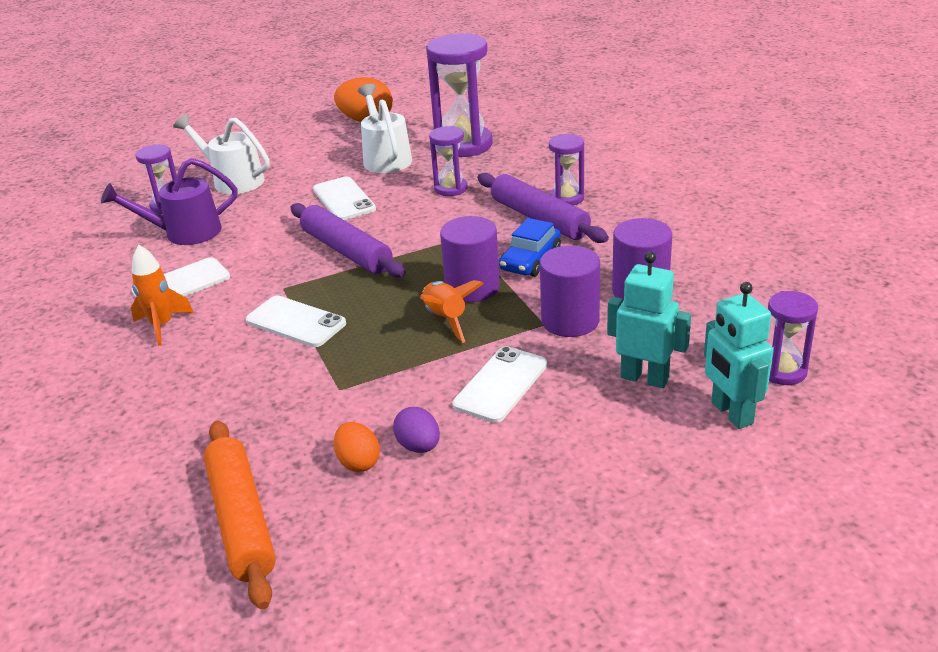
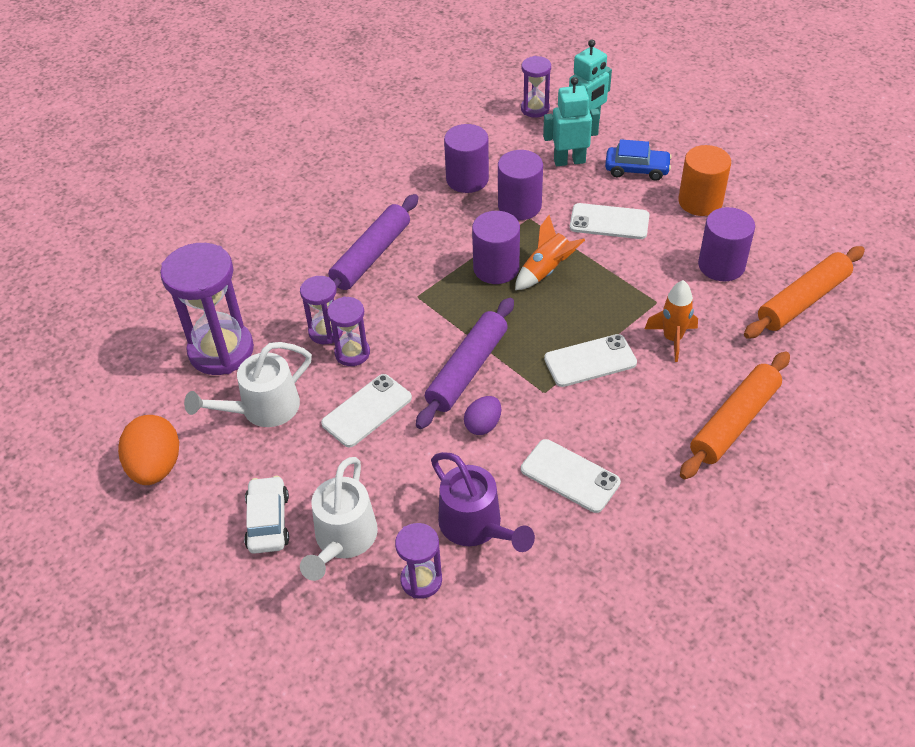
camera: 110 degrees left, 15 degrees up
orange rocket [131,245,194,346] -> orange rocket moved to [645,280,698,362]
white phone [246,296,346,347] -> white phone turned 60 degrees clockwise [544,334,637,387]
orange egg [334,422,380,472] -> purple cylinder [698,207,755,281]
purple egg [393,407,440,453] -> purple egg moved to [464,396,501,435]
blue car [499,218,561,277] -> blue car moved to [605,139,672,181]
purple hourglass [549,134,584,206] -> purple hourglass moved to [327,296,370,366]
turquoise robot [607,252,691,388] -> turquoise robot turned 75 degrees clockwise [543,77,600,166]
none -> white car [244,476,289,554]
none -> orange cylinder [678,145,731,216]
none -> orange rolling pin [680,352,790,479]

